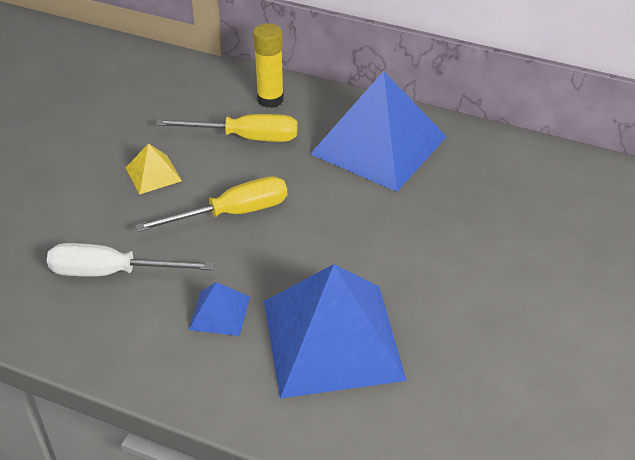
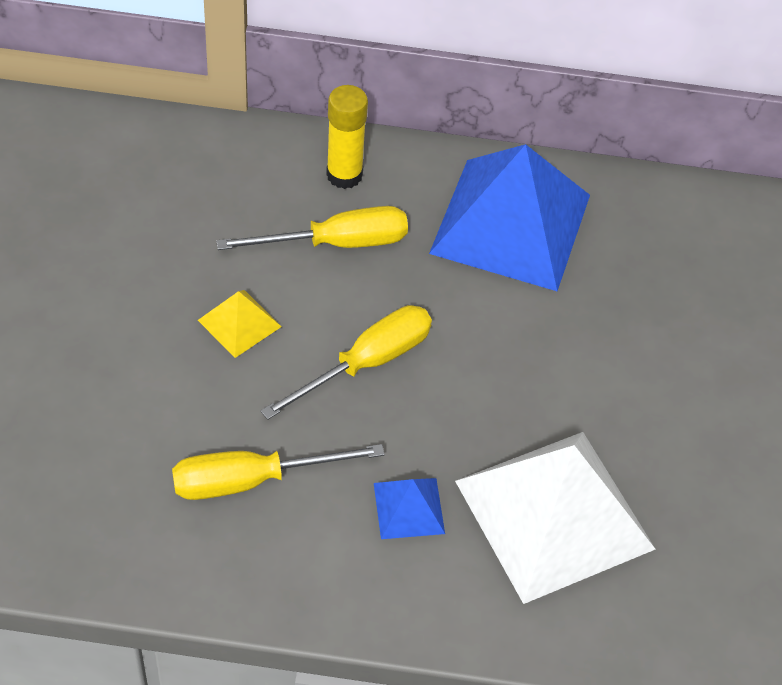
camera: 20 degrees left, 10 degrees up
white screwdriver [47,243,214,277] -> yellow screwdriver [172,444,385,500]
blue pyramid [264,264,407,398] -> white pyramid [455,432,655,604]

